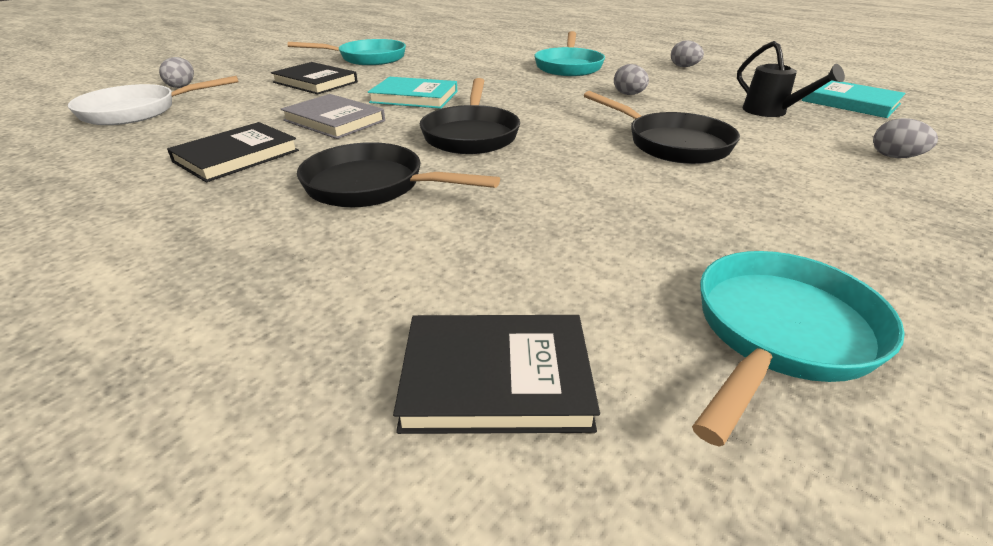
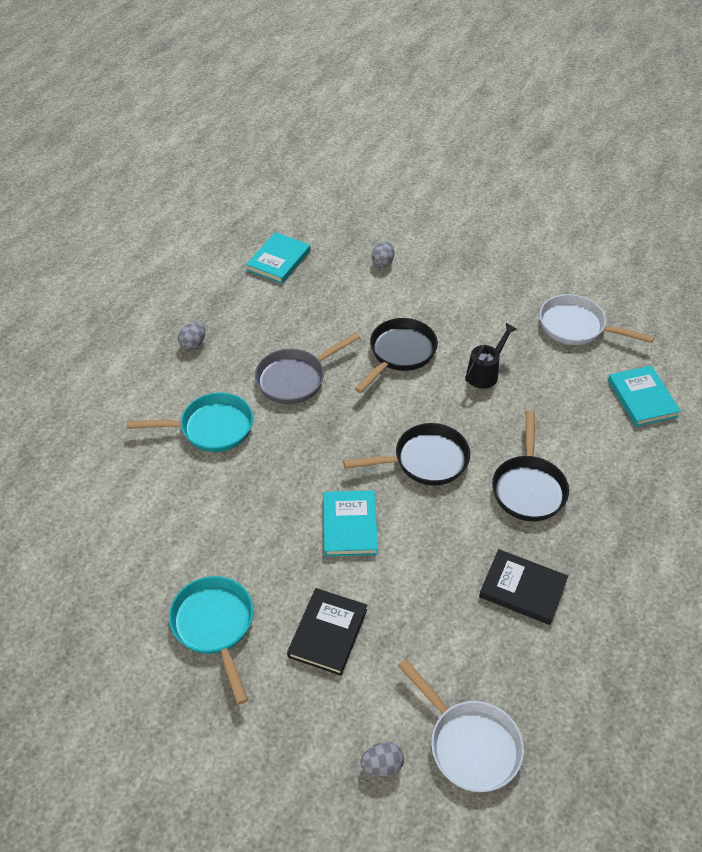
camera: 105 degrees left, 15 degrees up
grey book [281,94,385,139] -> none
black book [393,315,600,434] -> turquoise book [608,365,681,427]
grey egg [614,64,649,95] -> grey pan [255,332,361,404]
turquoise pan [692,251,905,447] -> white pan [539,294,654,345]
black watering can [737,41,845,117] -> black watering can moved to [465,323,517,389]

